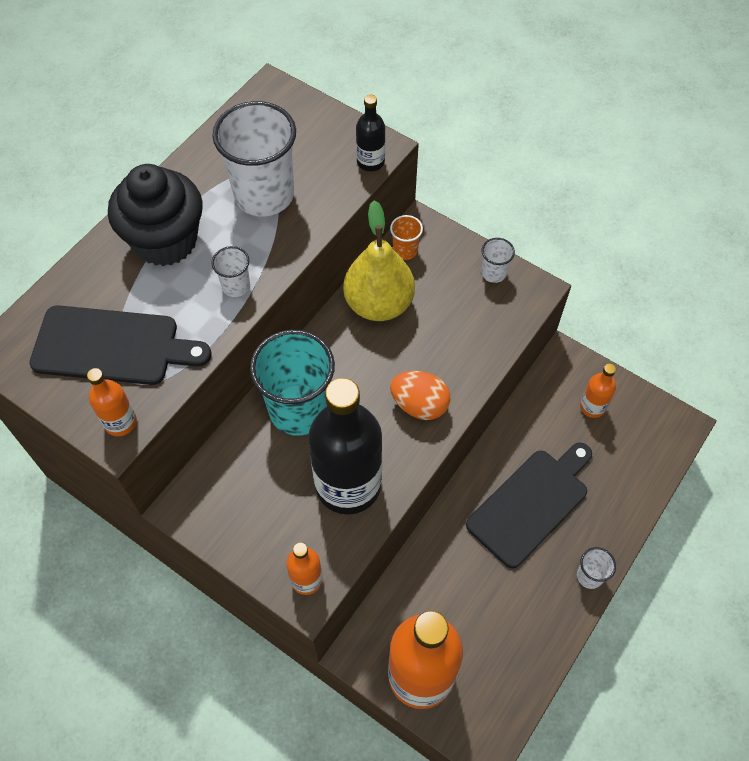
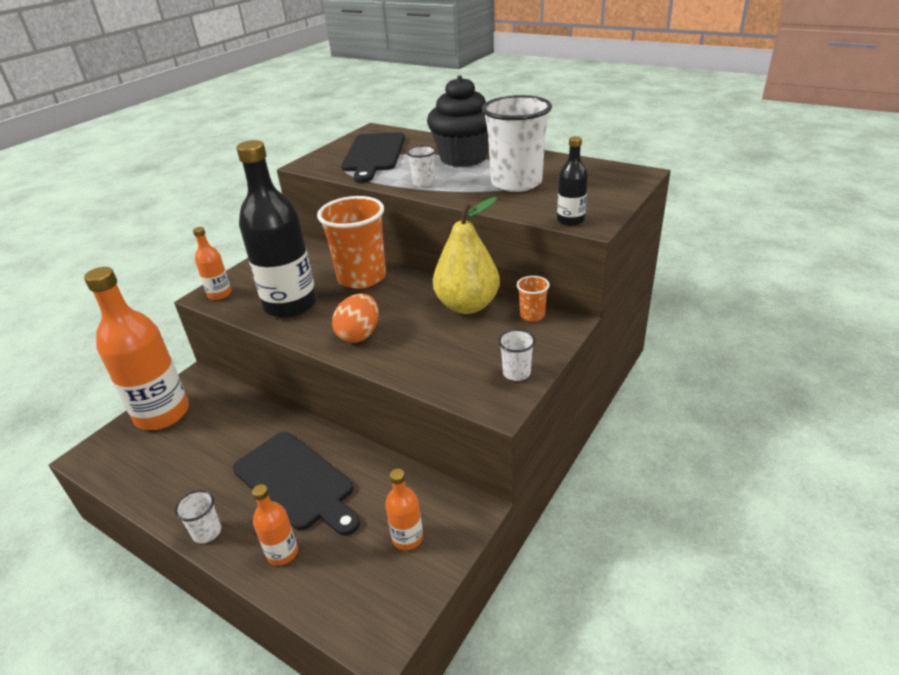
camera: 90 degrees right, 25 degrees down
orange bottle [87,368,137,436] -> orange bottle moved to [252,484,298,565]
turquoise cup [250,330,335,436] -> orange cup [317,196,386,289]

